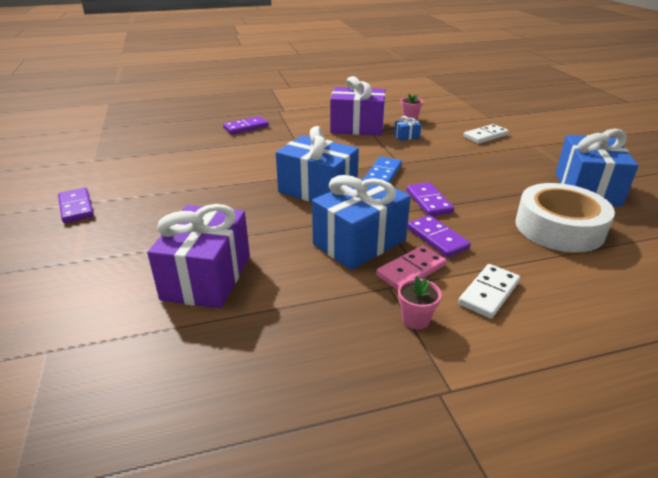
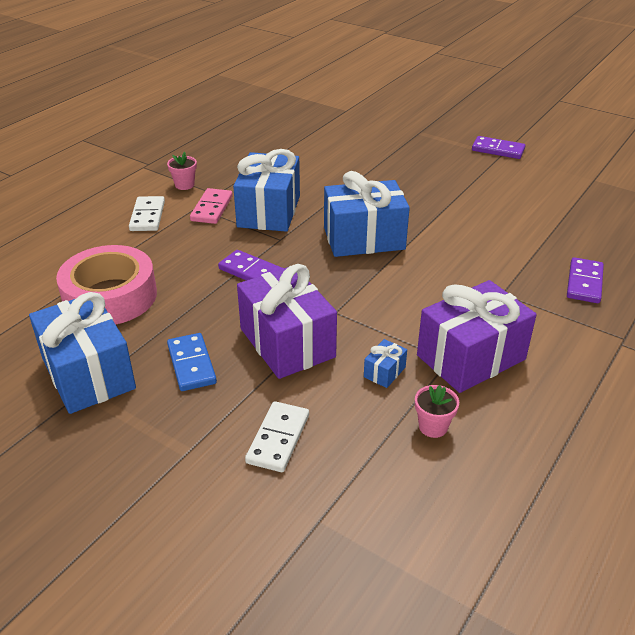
camera: 140 degrees right, 5 degrees up
purple gift [147,204,250,308] -> purple gift moved to [237,264,337,379]
blue domino [365,157,402,183] -> blue domino moved to [167,333,217,391]
purple domino [407,215,471,258] -> none
white tape [515,183,615,253] -> pink tape [56,245,157,325]

